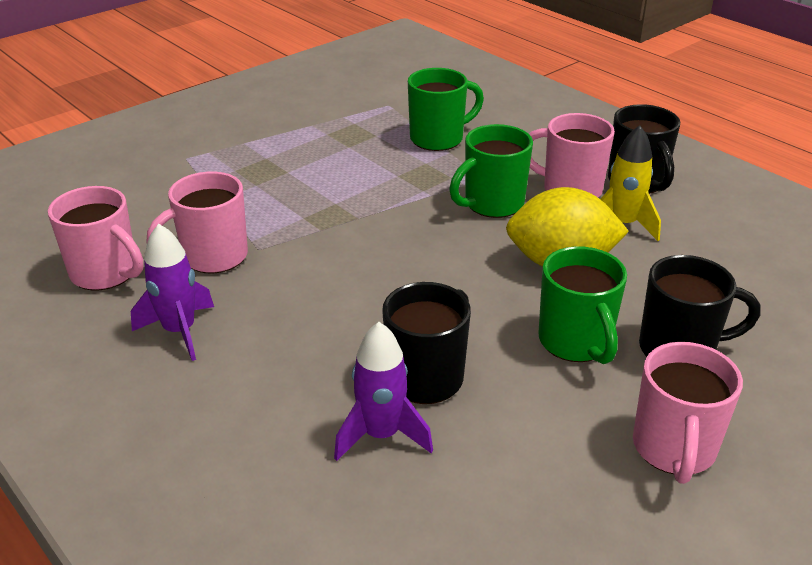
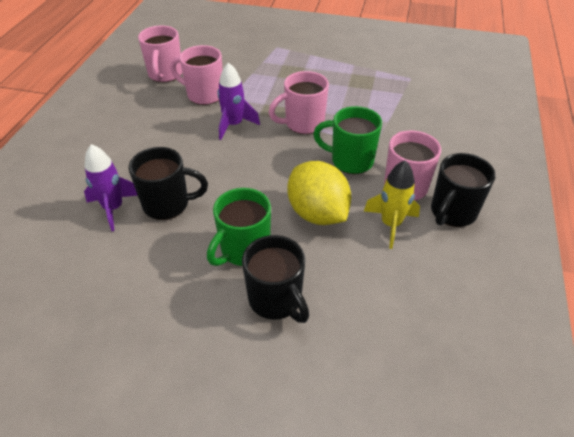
camera: 55 degrees right, 10 degrees up
purple rocket [131,224,214,361] -> purple rocket moved to [217,62,260,140]
green mug [408,68,484,151] -> none
pink mug [633,342,743,484] -> pink mug moved to [269,71,329,134]

